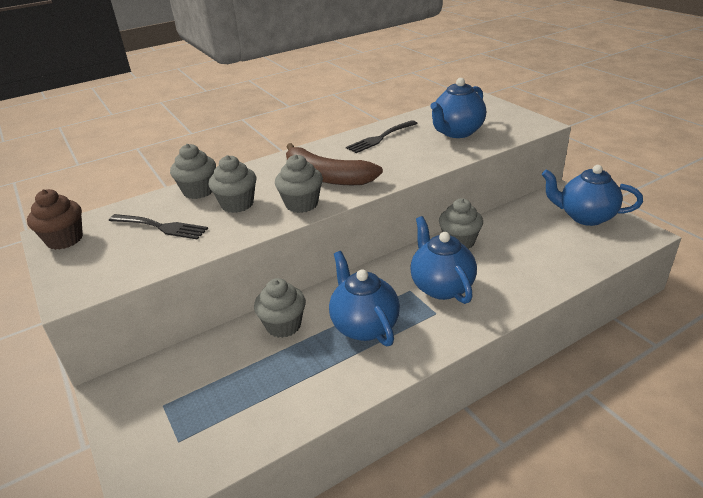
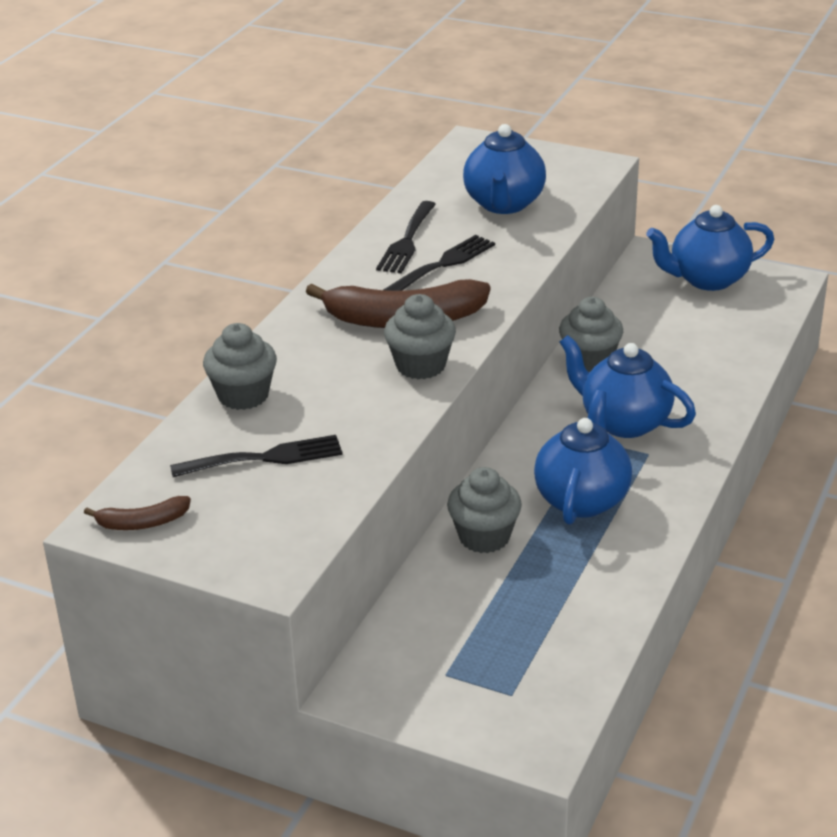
camera: 35 degrees left, 0 degrees up
brown cupcake [27,189,83,250] -> brown banana [84,496,191,530]
grey cupcake [209,155,257,213] -> none
blue teapot [329,251,400,346] -> blue teapot turned 75 degrees clockwise [534,390,632,525]
none -> black fork [384,235,495,291]

